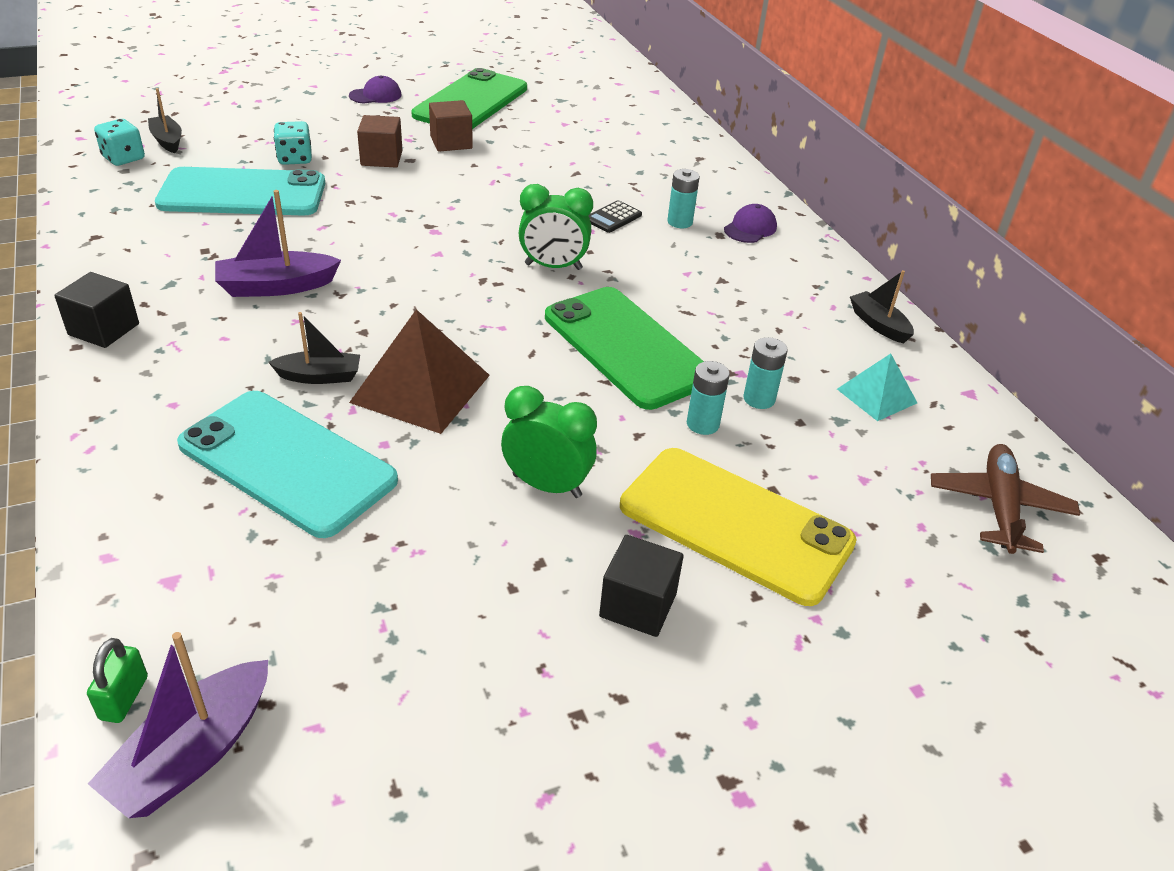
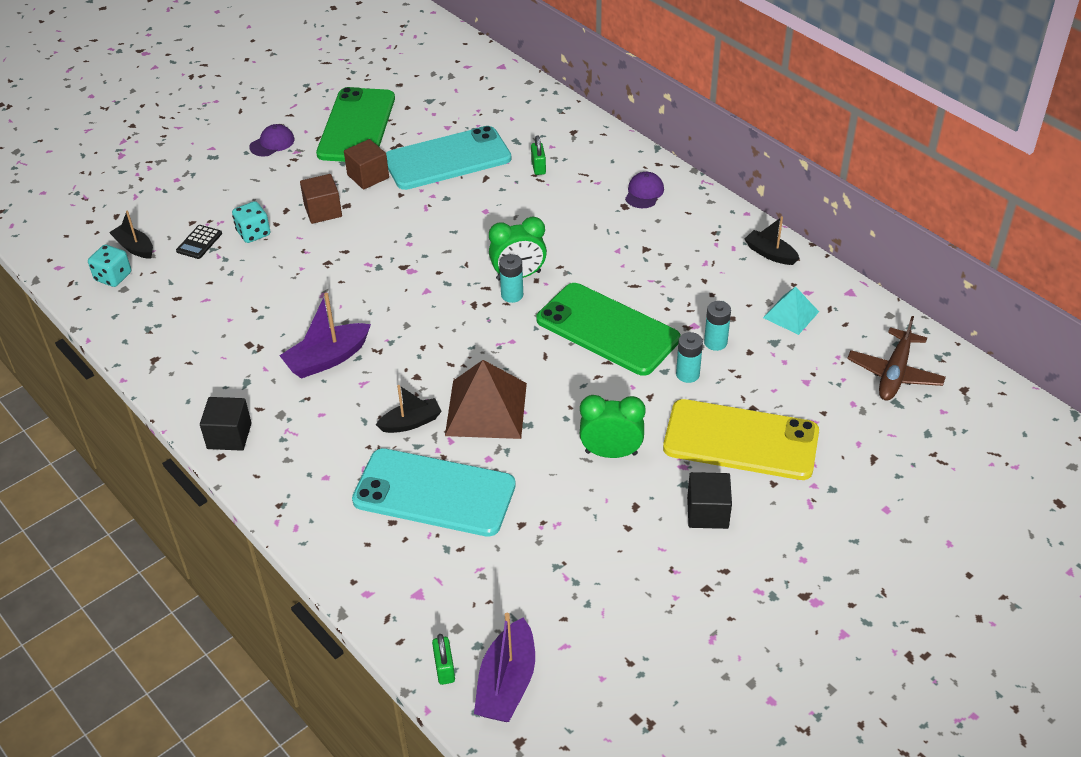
camera: 15 degrees left, 5 degrees up
turquoise phone [155,167,325,216] -> turquoise phone moved to [386,126,511,190]
black calculator [588,200,642,233] -> black calculator moved to [176,225,222,259]
turquoise battery [667,169,700,228] -> turquoise battery moved to [499,254,523,303]
brown plane [931,444,1080,554] -> brown plane turned 150 degrees counterclockwise [847,316,946,401]
none -> green padlock [531,135,546,175]

